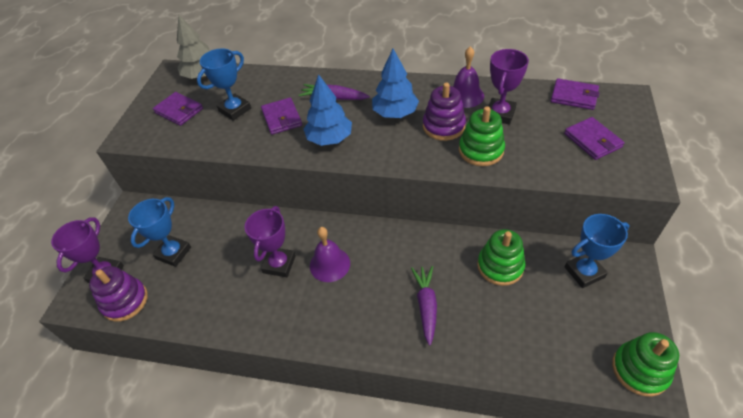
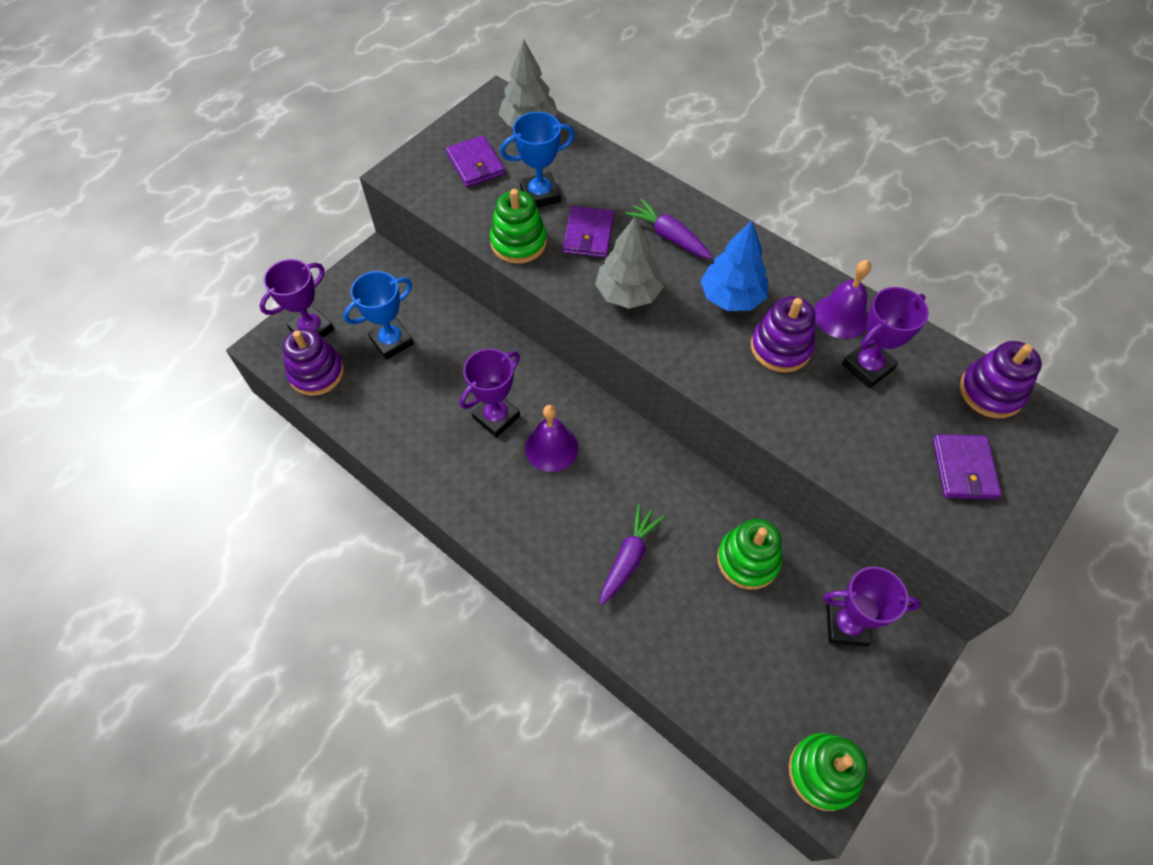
camera: 25 degrees right, 10 degrees up
blue tree [304,74,352,146] -> grey tree [595,217,663,309]
green stacking toy [459,106,505,166] -> green stacking toy moved to [490,189,547,264]
purple wallet [551,78,600,110] -> purple stacking toy [960,341,1042,418]
blue trophy [565,214,629,288] -> purple trophy [823,567,921,646]

